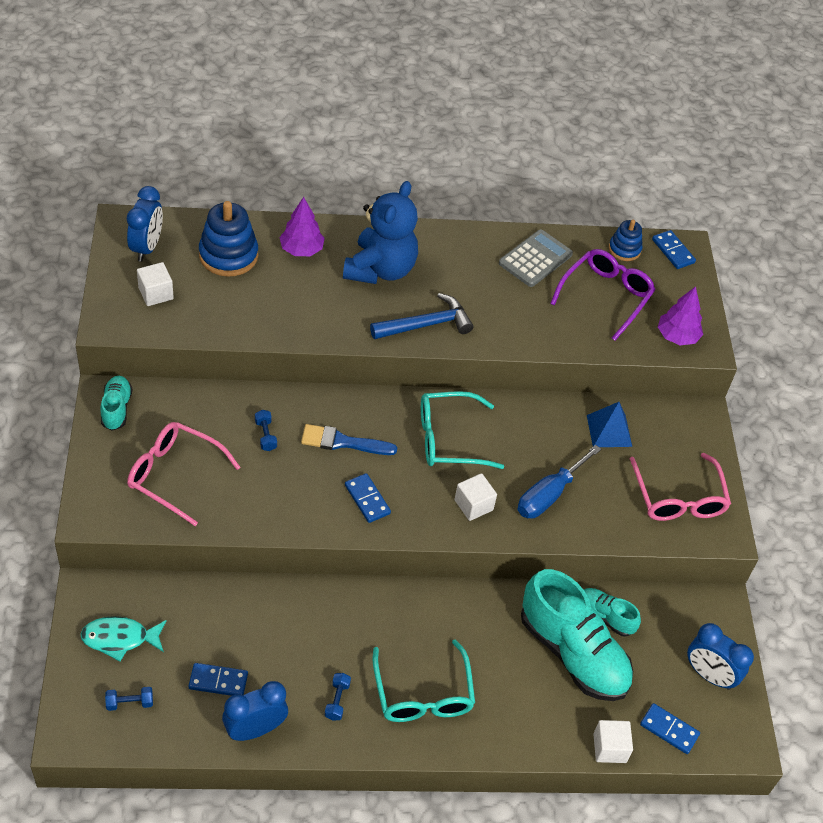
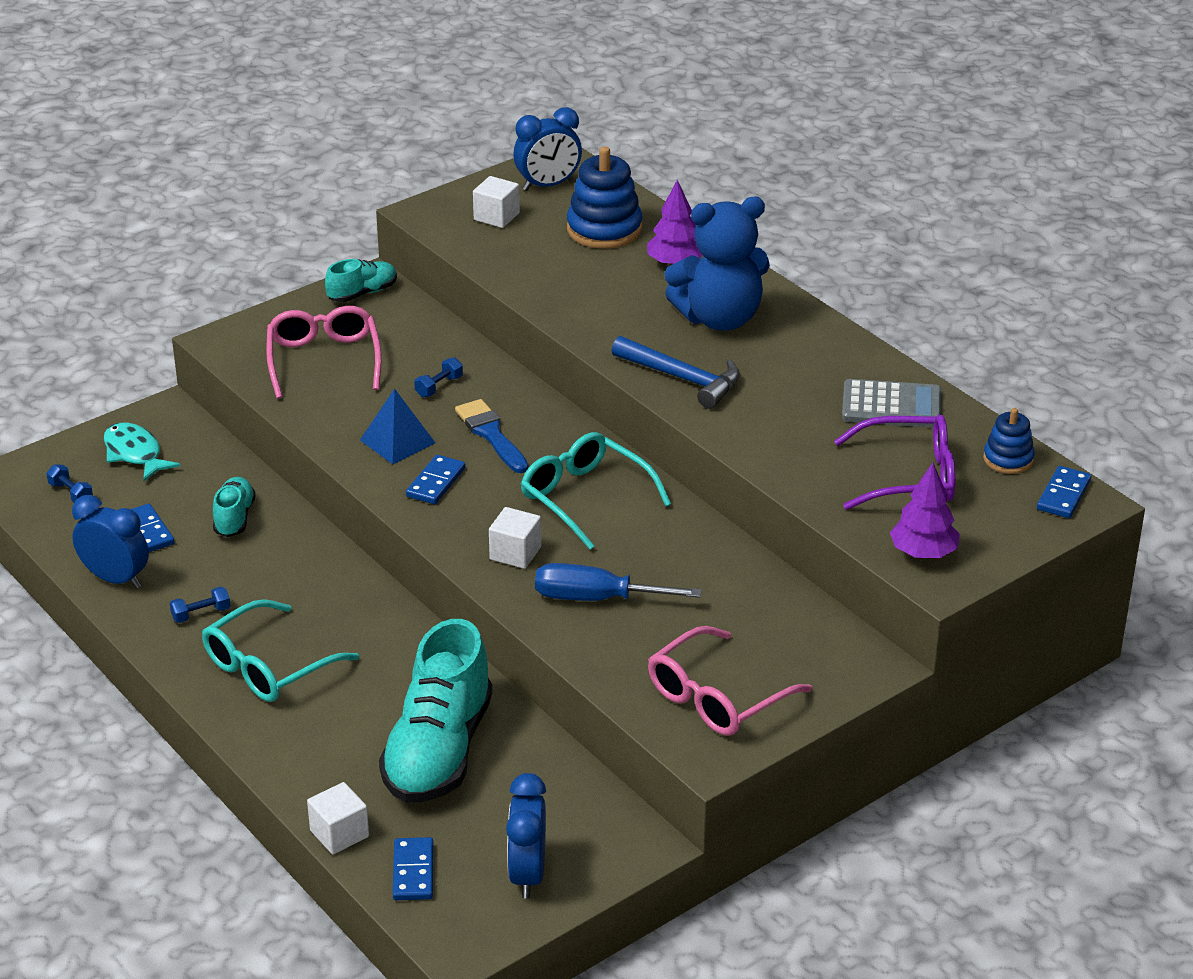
camera: 60 degrees right, 15 degrees down
turquoise shoe [584,588,641,637] -> turquoise shoe moved to [213,477,256,537]
blue pyramid [587,402,632,447] -> blue pyramid moved to [360,388,435,464]

